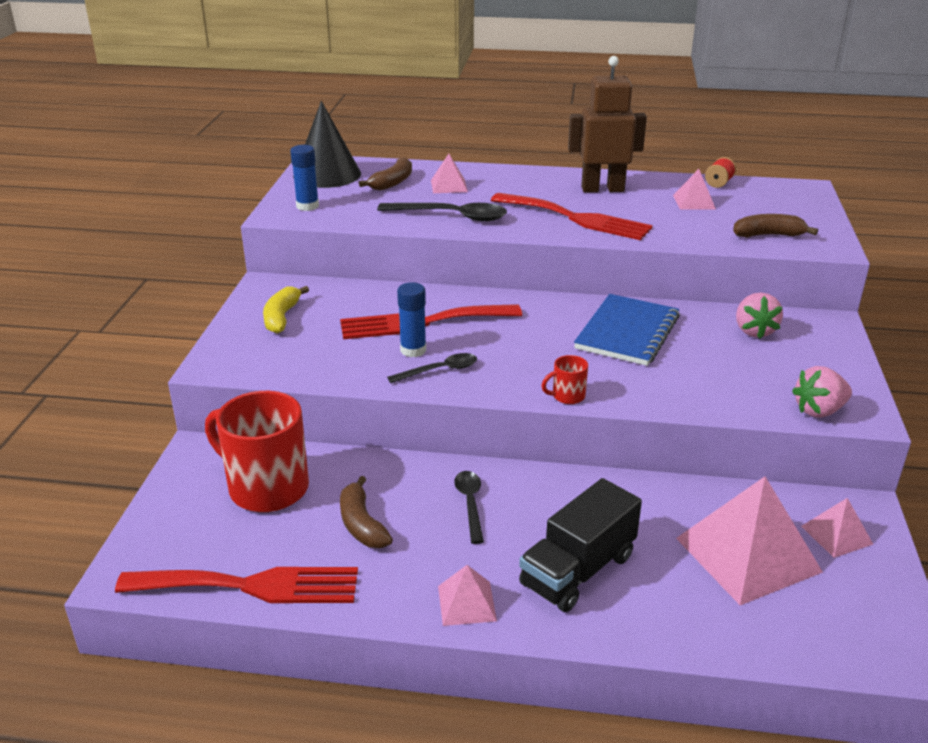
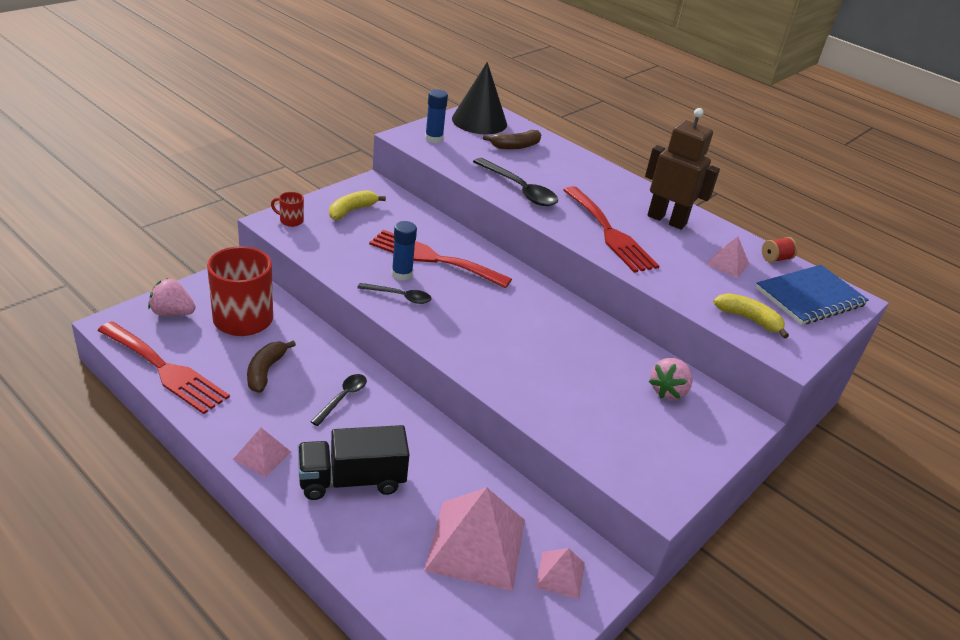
camera: 30 degrees right, 5 degrees up
pink pyramid [431,154,468,193] -> none
red mug [541,355,588,404] -> red mug moved to [271,192,304,227]
blue notebook [574,294,680,366] -> blue notebook moved to [756,265,869,325]
brown banana [733,214,818,238] -> yellow banana [713,293,789,338]
pink strawberry [792,366,852,418] -> pink strawberry moved to [148,278,196,316]

